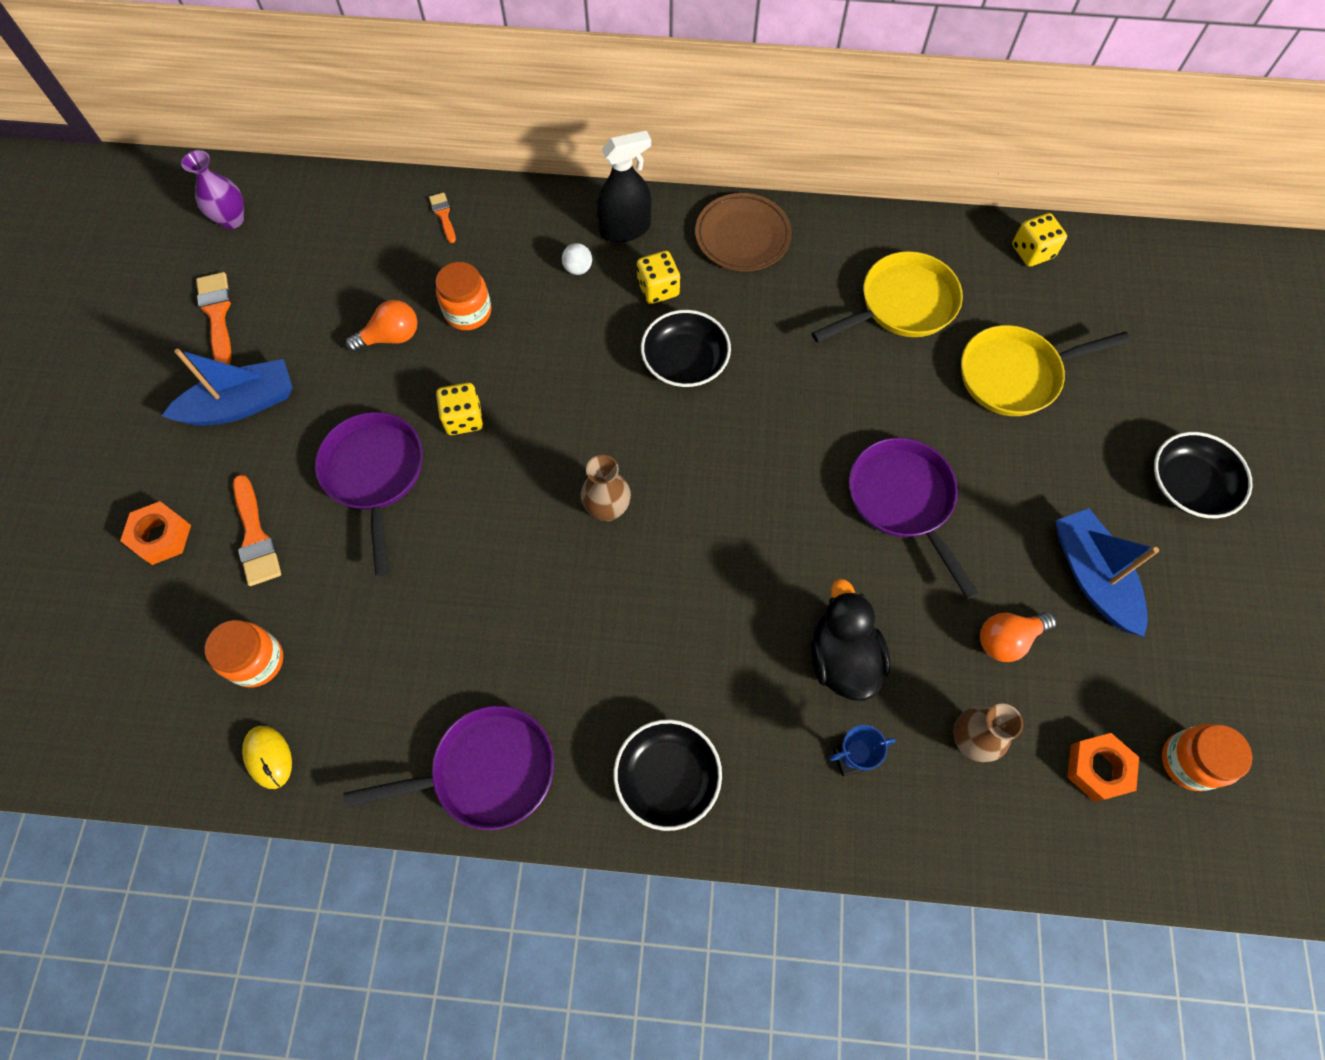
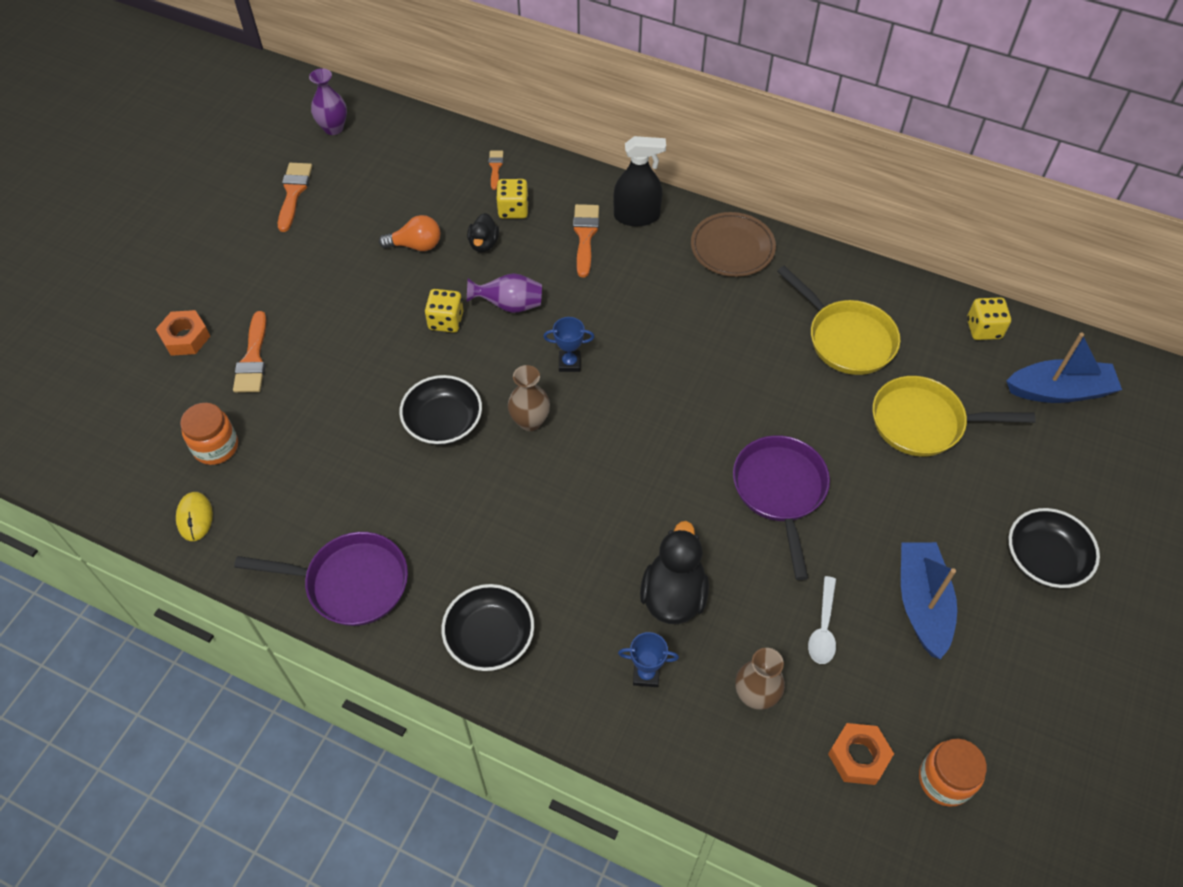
camera: 20 degrees right, 10 degrees down
blue boat [162,349,293,426] -> blue boat moved to [1007,333,1122,403]
purple pan [315,412,423,576] -> none
orange jar [436,262,491,330] -> black duck [467,213,499,252]
white ball [562,243,592,275] -> orange brush [573,204,599,277]
yellow dice [637,251,680,304] -> yellow dice moved to [496,179,529,219]
black bowl [641,310,731,388] -> black bowl moved to [399,375,482,445]
yellow pan [811,251,963,343] -> yellow pan turned 60 degrees clockwise [777,266,900,375]
orange light bulb [980,612,1056,662] -> white spoon [808,576,836,664]
none -> purple vase [467,273,542,313]
none -> blue trophy [543,317,594,372]

